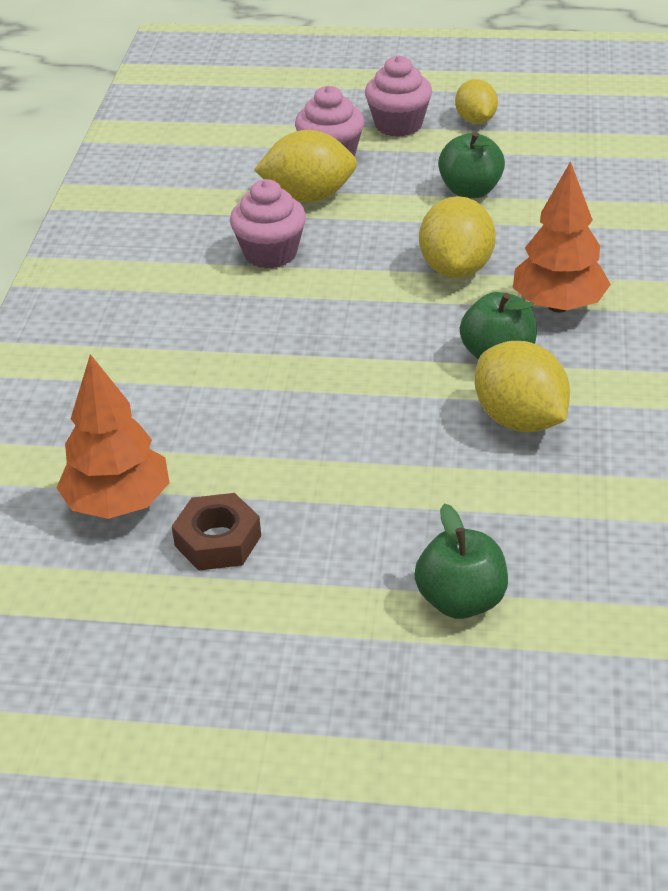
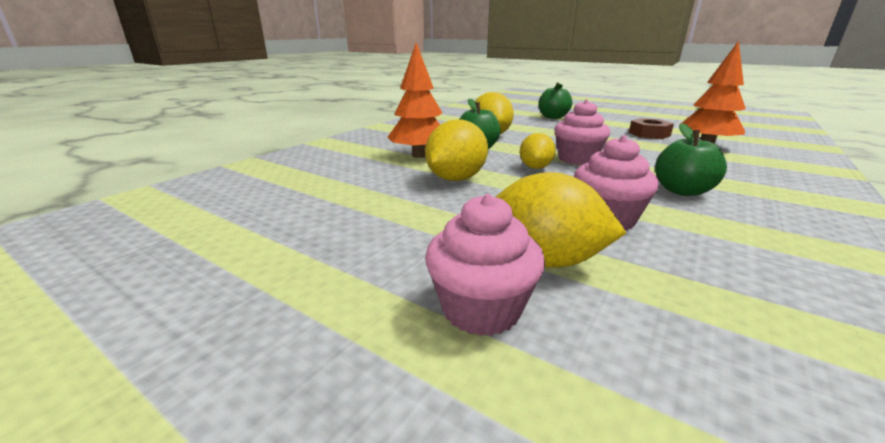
camera: 155 degrees left, 15 degrees down
pink cupcake [365,55,432,137] -> pink cupcake moved to [554,100,610,165]
green apple [438,132,505,198] -> green apple moved to [655,123,727,196]
yellow lemon [455,79,498,124] -> yellow lemon moved to [520,133,556,169]

